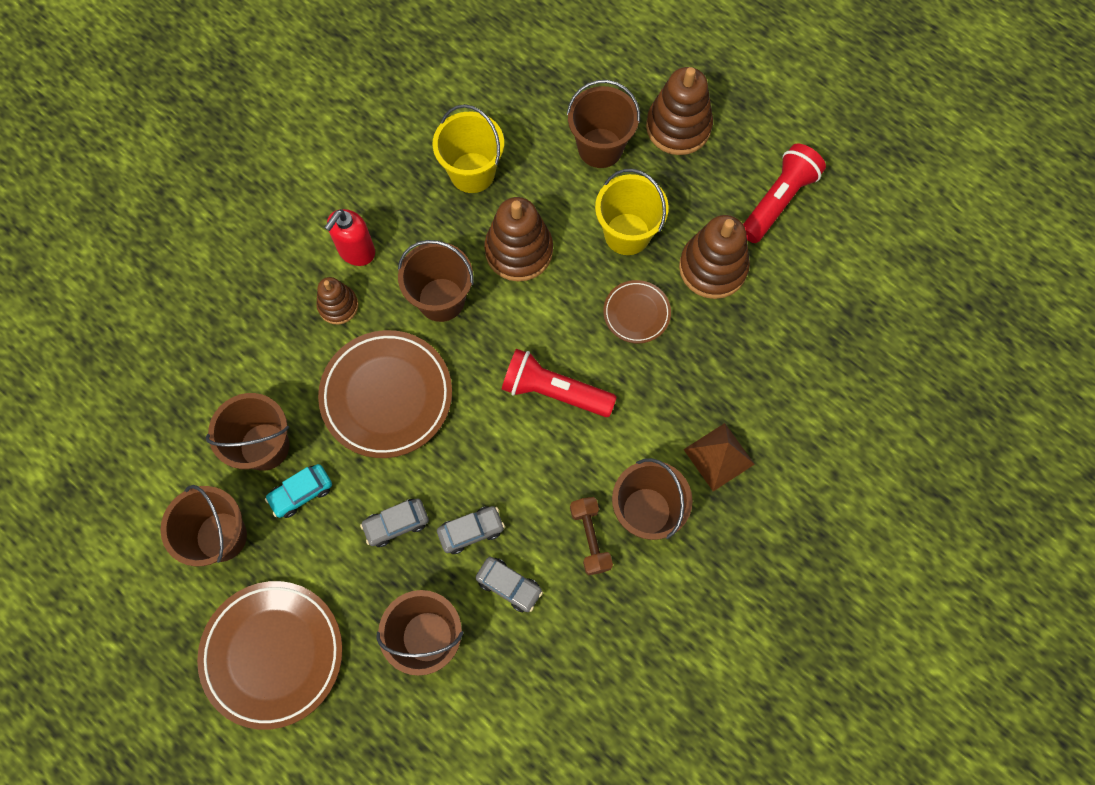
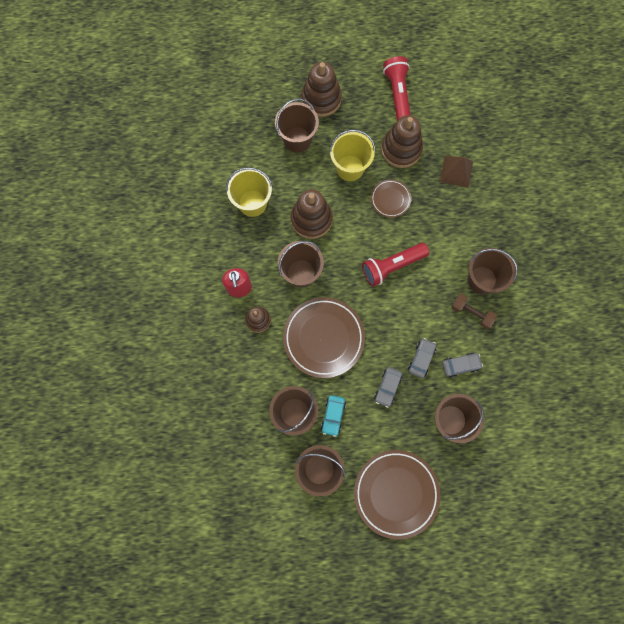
camera: 45 degrees left, 5 degrees up
brown pyramid [683,423,755,491] -> brown pyramid moved to [440,156,473,188]

